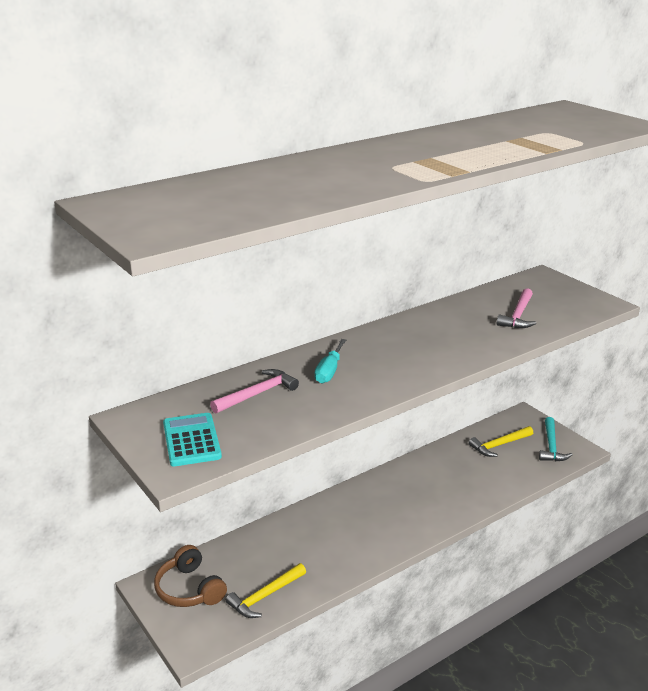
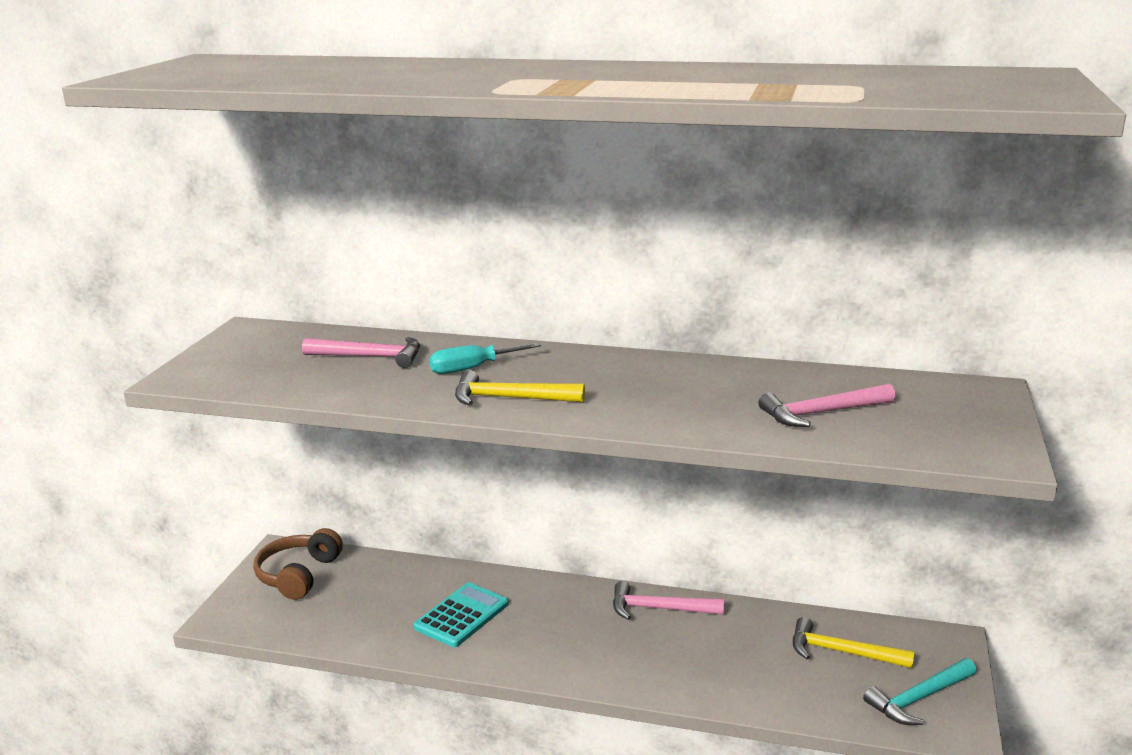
camera: 50 degrees right, 5 degrees down
turquoise calculator [163,413,222,466] -> turquoise calculator moved to [414,583,509,647]
yellow hammer [226,563,306,618] -> yellow hammer moved to [455,370,585,405]
none -> pink hammer [613,581,724,620]

